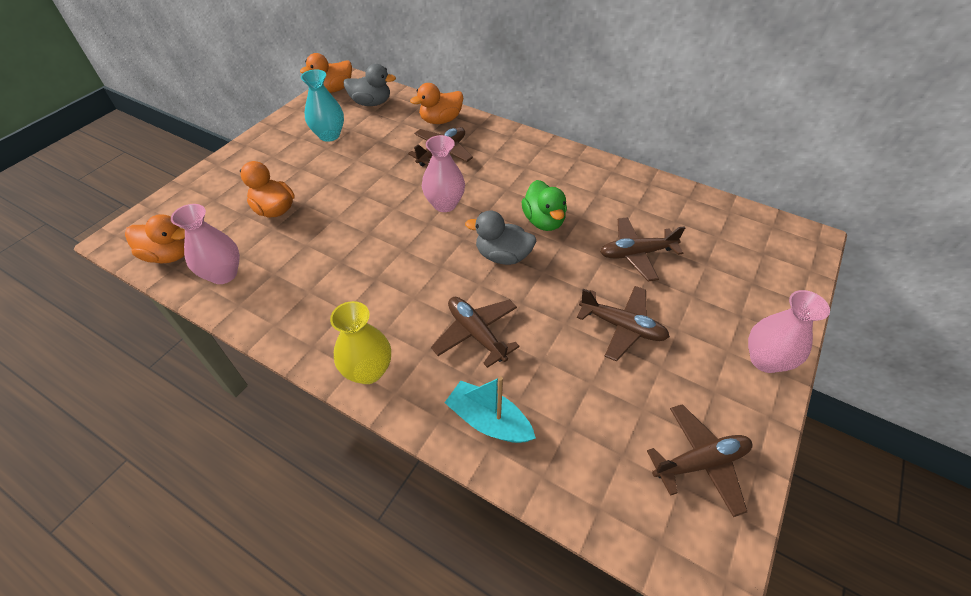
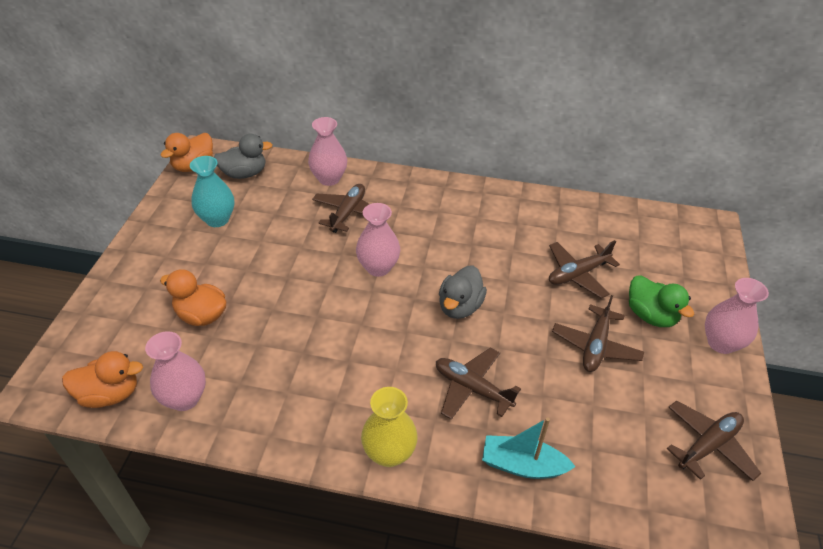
camera: 20 degrees left, 5 degrees down
orange duck [410,83,463,124] -> pink vase [308,117,347,186]
grey duck [465,210,537,265] -> grey duck turned 60 degrees counterclockwise [439,265,487,319]
green duck [521,180,567,231] -> green duck moved to [629,275,694,327]
brown plane [577,286,670,361] -> brown plane turned 105 degrees clockwise [552,295,644,372]

